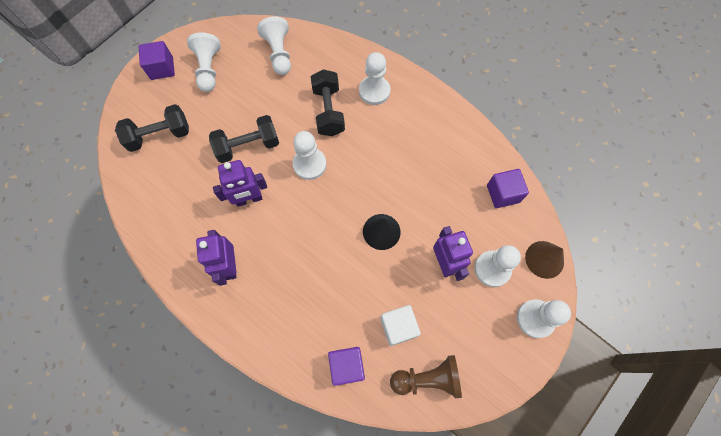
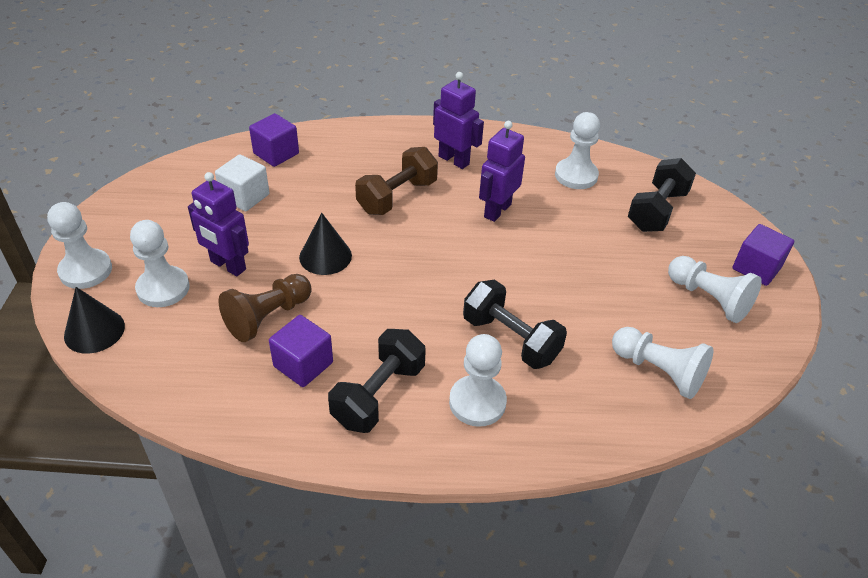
camera: 140 degrees right, 25 degrees down
black dumbbell [209,115,279,163] -> black dumbbell moved to [328,329,426,433]
white pawn [293,131,326,180] -> white pawn moved to [555,112,600,189]
brown pawn [390,355,462,399] -> brown pawn moved to [219,274,312,342]
purple cube [487,169,529,208] -> purple cube moved to [269,315,333,387]
brown cone [525,241,564,279] -> black cone [64,287,125,353]
none -> brown dumbbell [355,147,438,215]

